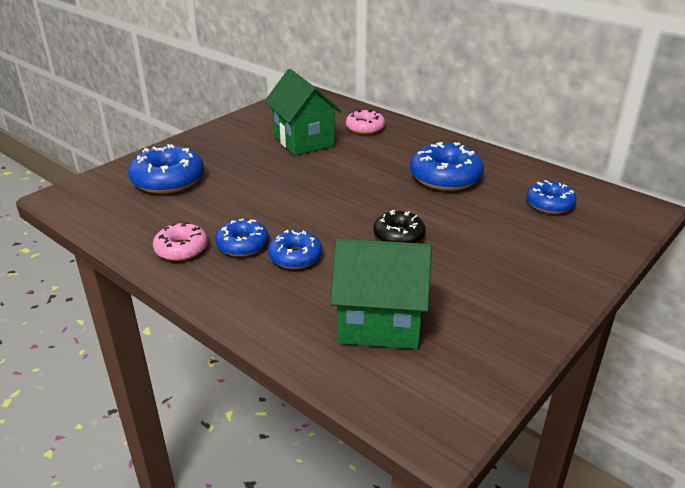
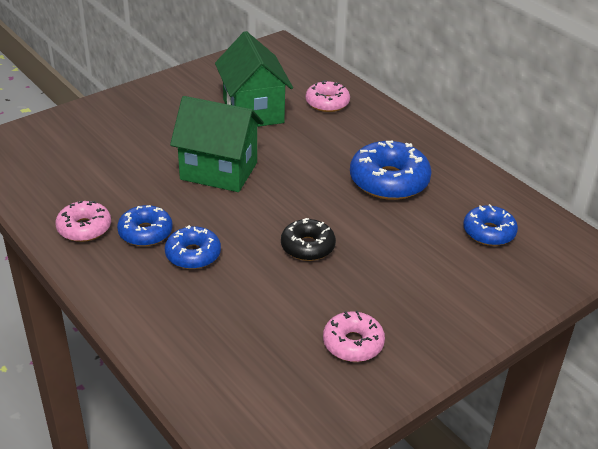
camera: 10 degrees right, 5 degrees up
blue donut [128,144,204,194] -> none
green house [331,239,432,349] -> green house moved to [170,96,264,192]
none -> pink donut [323,311,385,362]

